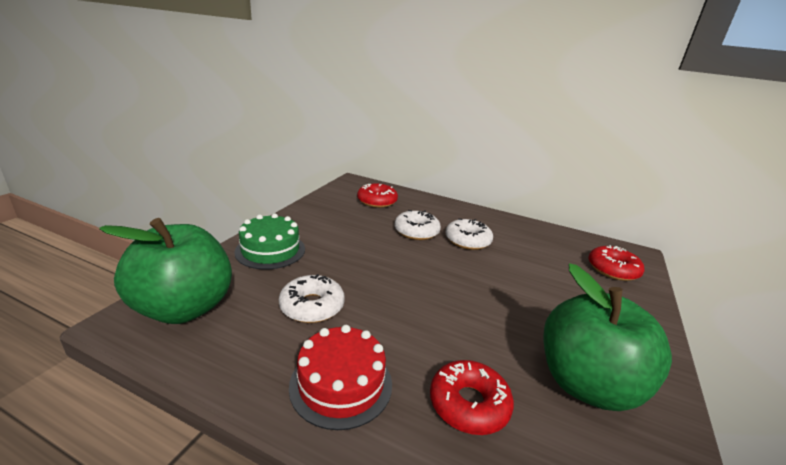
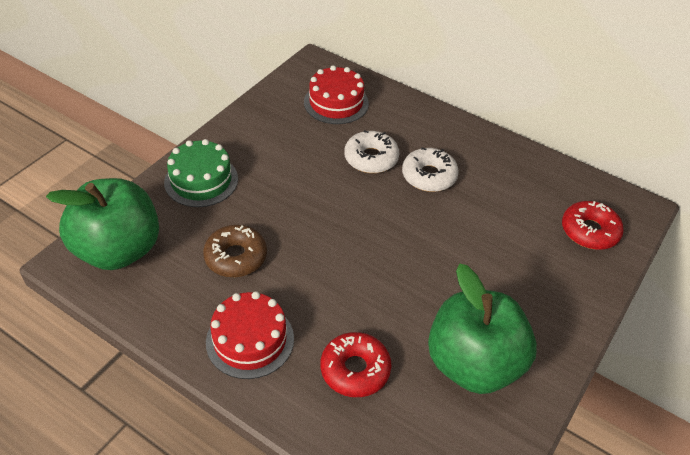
camera: 10 degrees right, 20 degrees up
white donut [279,274,345,323] -> brown donut [203,225,267,277]
red donut [357,183,398,208] -> red cake [304,65,369,124]

